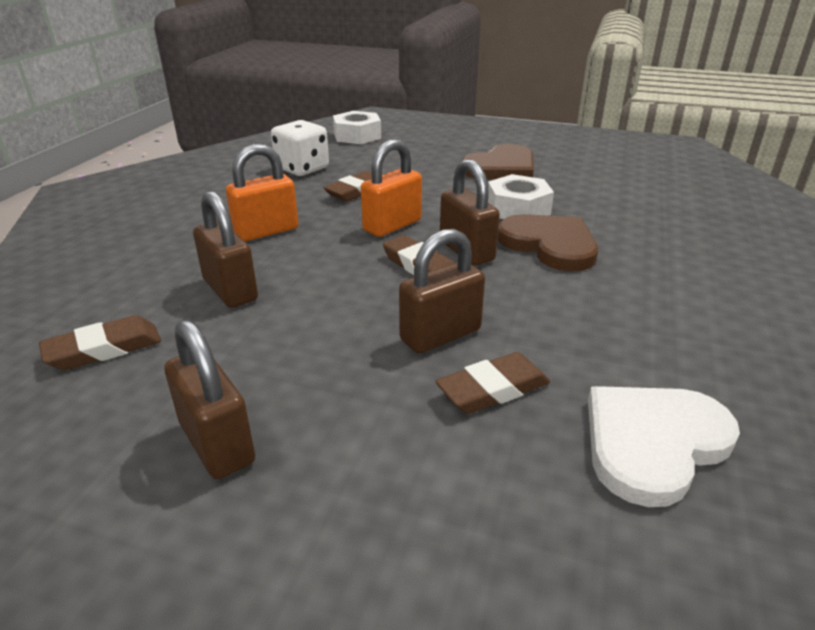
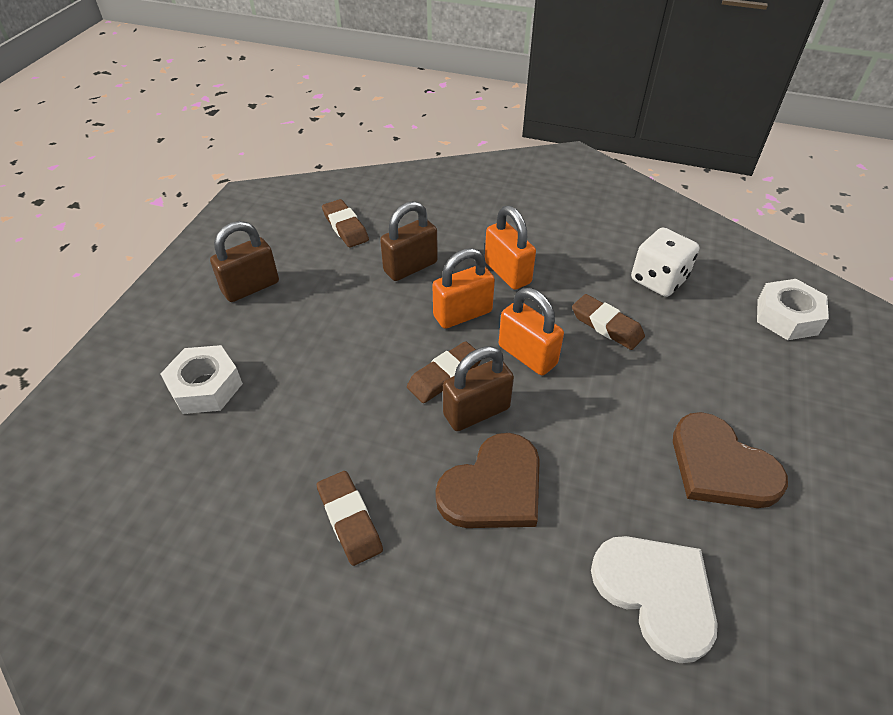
camera: 90 degrees right, 15 degrees up
brown padlock [399,229,485,353] -> none
brown eraser [435,352,550,414] -> brown eraser moved to [317,471,383,566]
white nut [488,174,554,219] -> white nut moved to [161,345,243,414]
white heart [588,386,740,507] -> white heart moved to [591,536,718,663]
none -> orange padlock [433,248,495,329]

